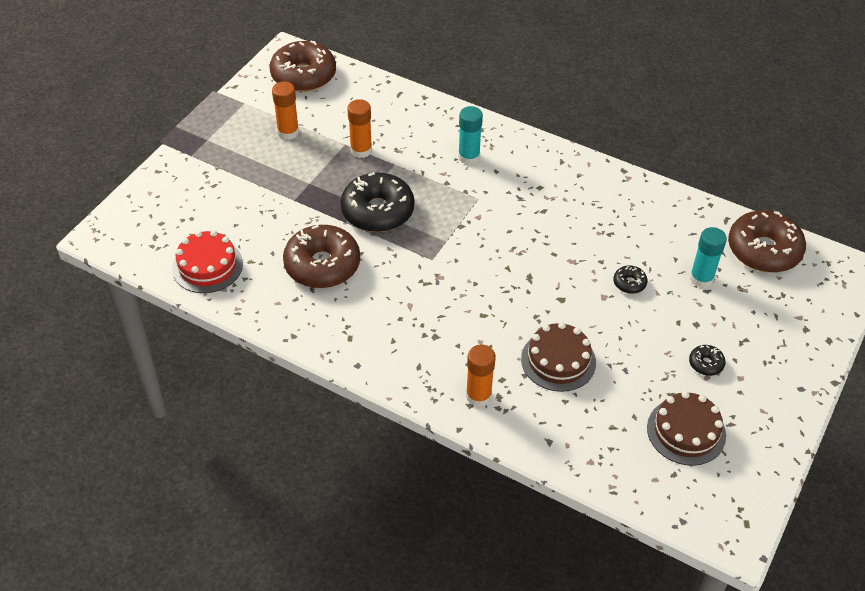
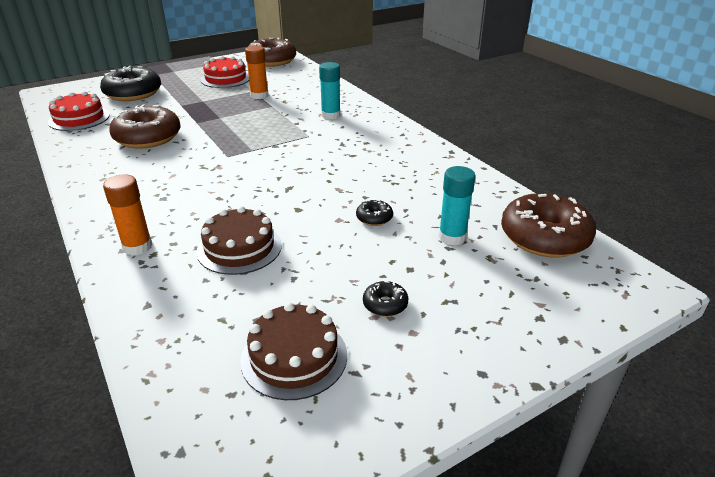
camera: 30 degrees right, 15 degrees down
orange glue stick [272,81,299,140] -> red cake [201,56,249,88]
black donut [340,172,414,232] -> black donut moved to [100,66,161,101]

